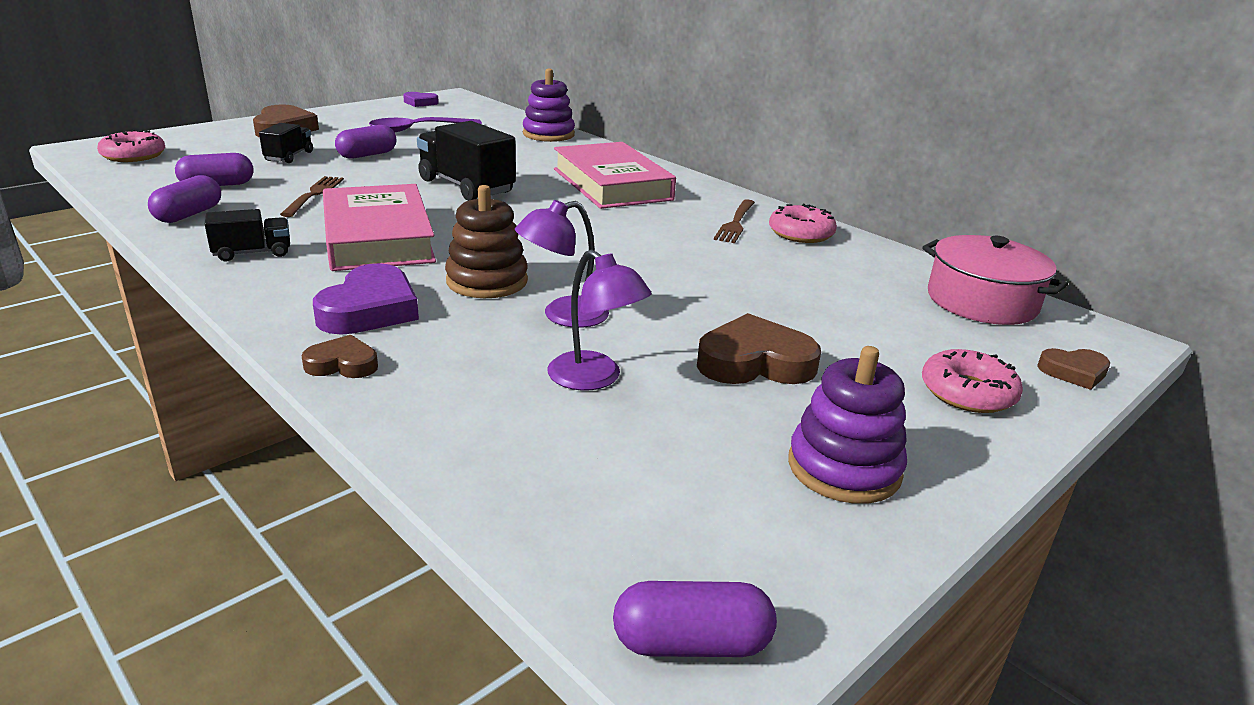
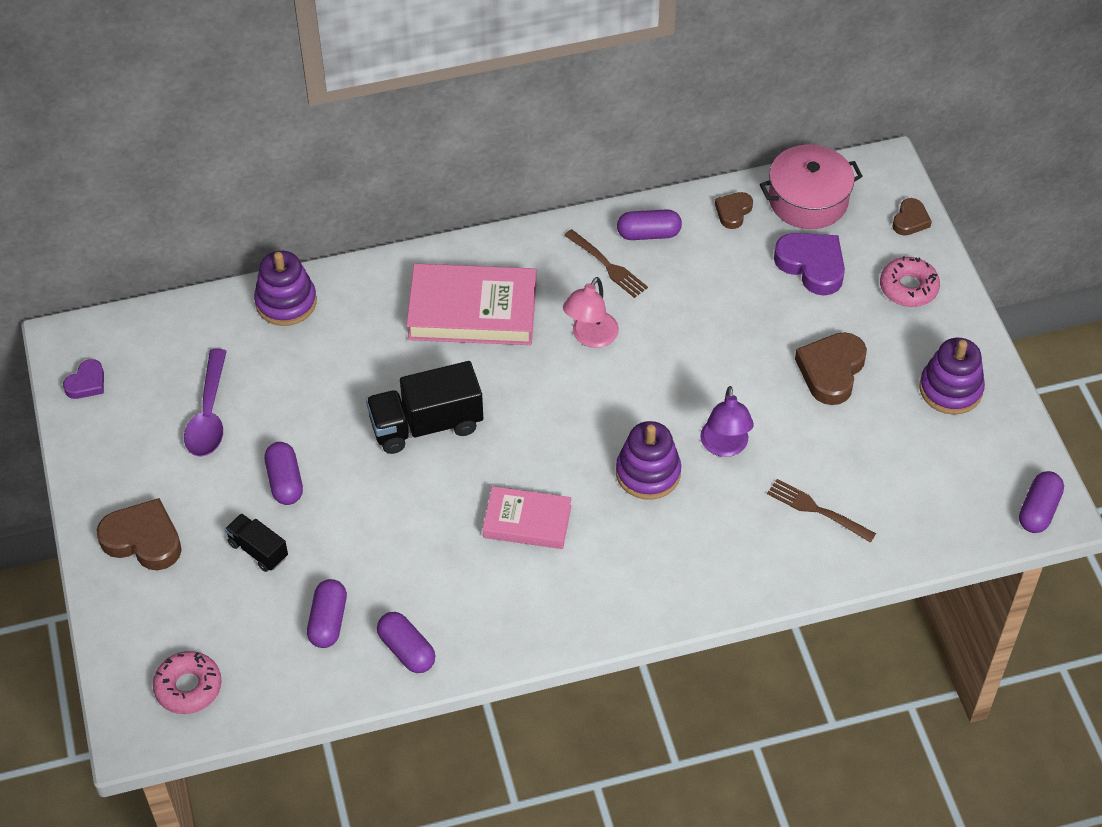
camera: 60 degrees left, 25 degrees up
black truck [205,209,290,262] -> none
brown fork [280,176,344,217] -> brown fork moved to [767,479,876,542]
brown heart [302,335,378,378] -> brown heart moved to [715,192,753,229]
purple heart [313,263,419,335] -> purple heart moved to [774,233,845,296]
pink book [323,184,436,271] -> pink book [482,486,572,549], size x0.61
brown stacking toy [445,185,528,298] -> purple stacking toy [616,421,681,500]
purple lamp [547,250,652,391] -> none
pink donut [769,204,837,243] -> purple capsule [617,209,682,240]
none -> pink lamp [563,277,619,348]

